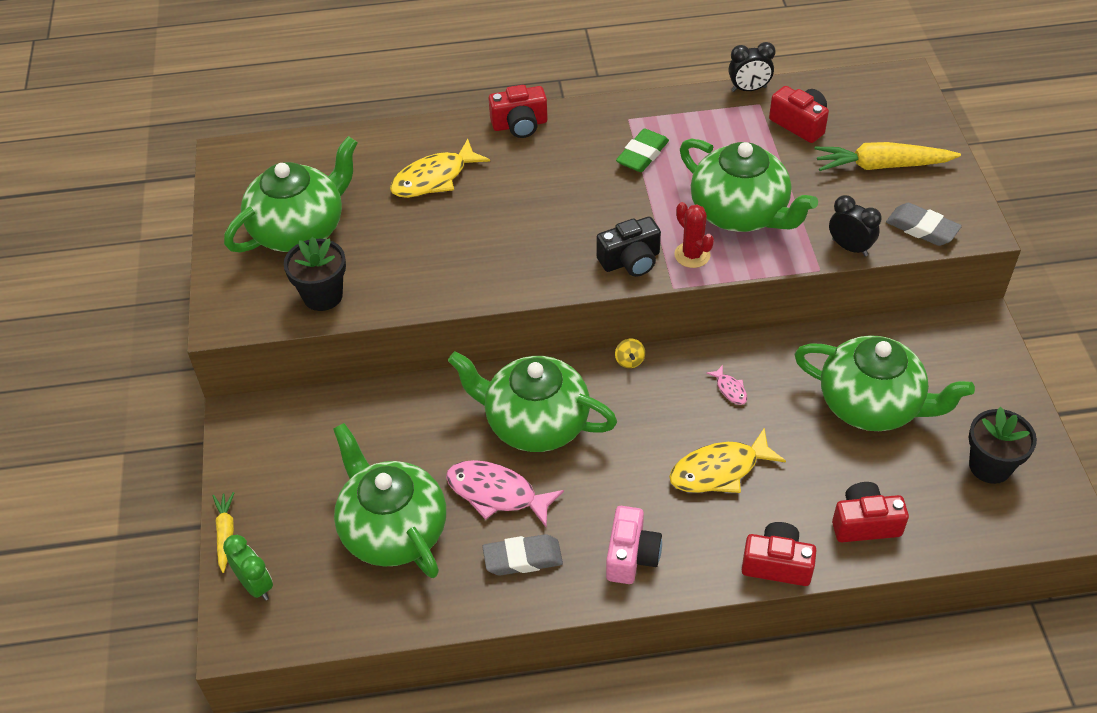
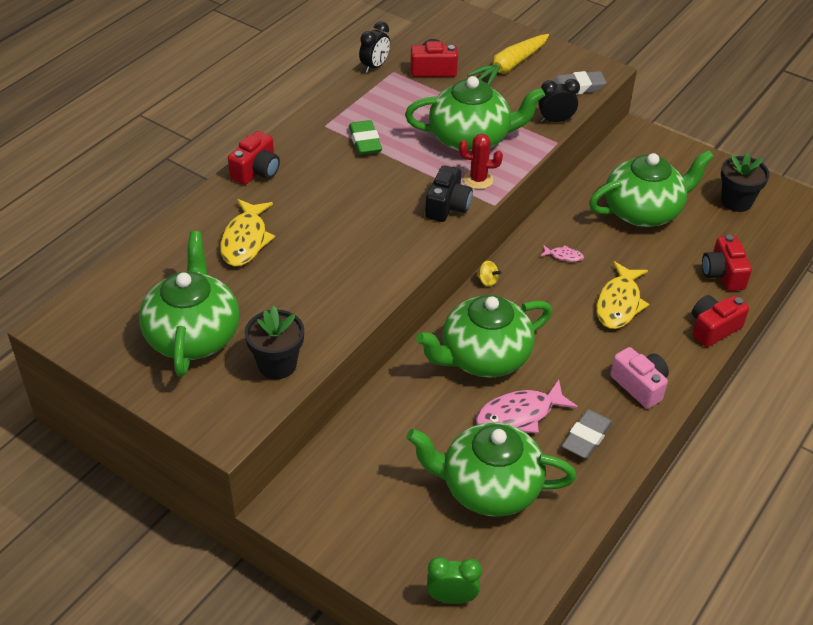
camera: 50 degrees left, 5 degrees down
yellow carrot [213,492,234,573] -> none
red camera [832,482,909,542] -> red camera turned 45 degrees counterclockwise [702,235,752,291]

